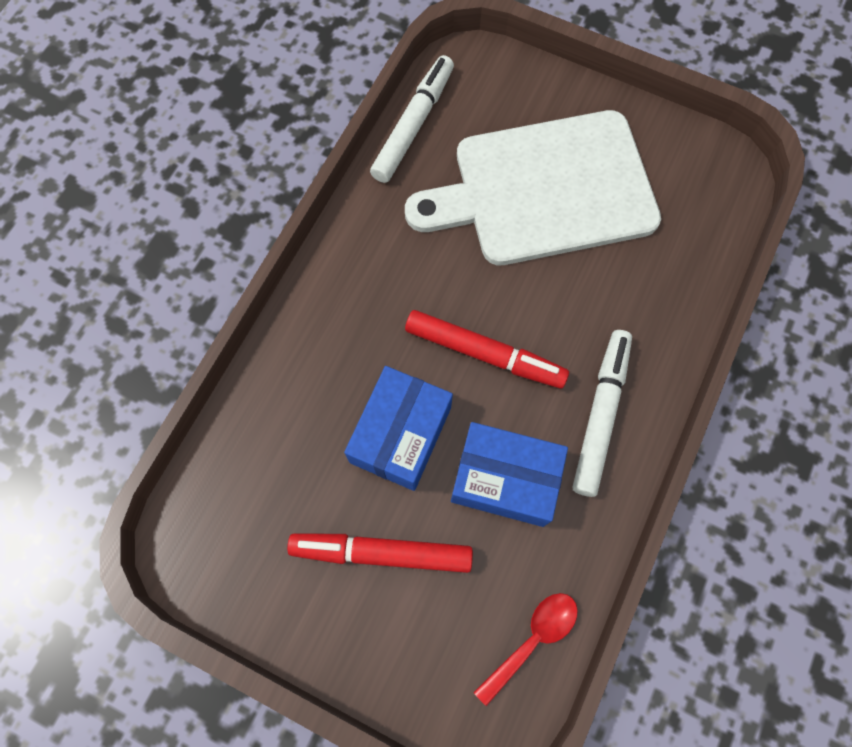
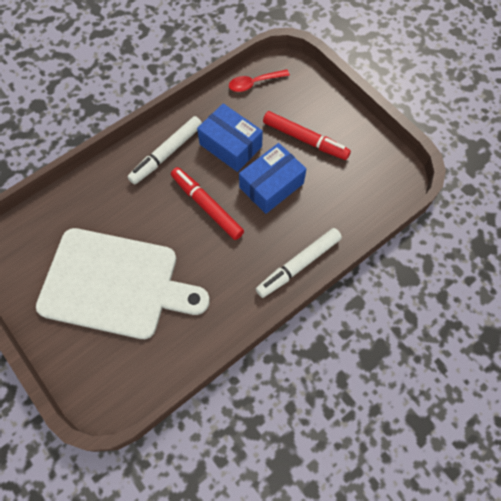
camera: 155 degrees left, 5 degrees down
white marker [370,55,454,183] -> white marker moved to [256,228,342,298]

